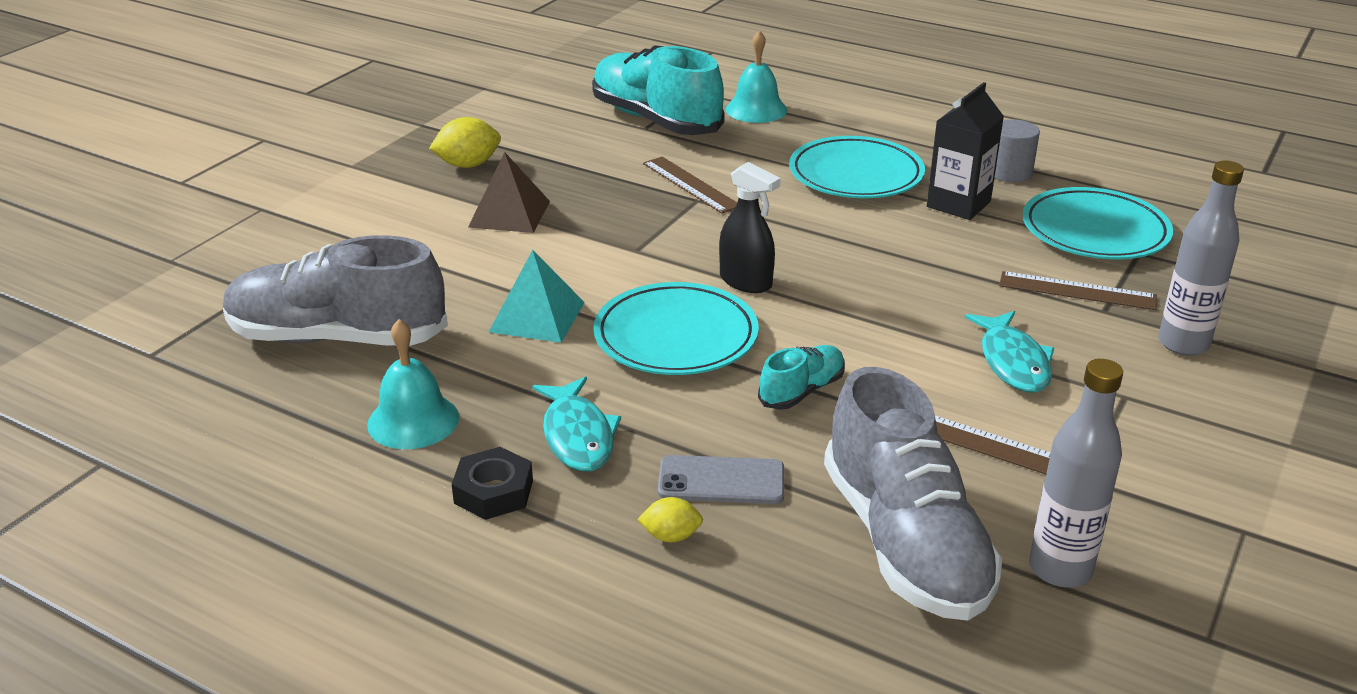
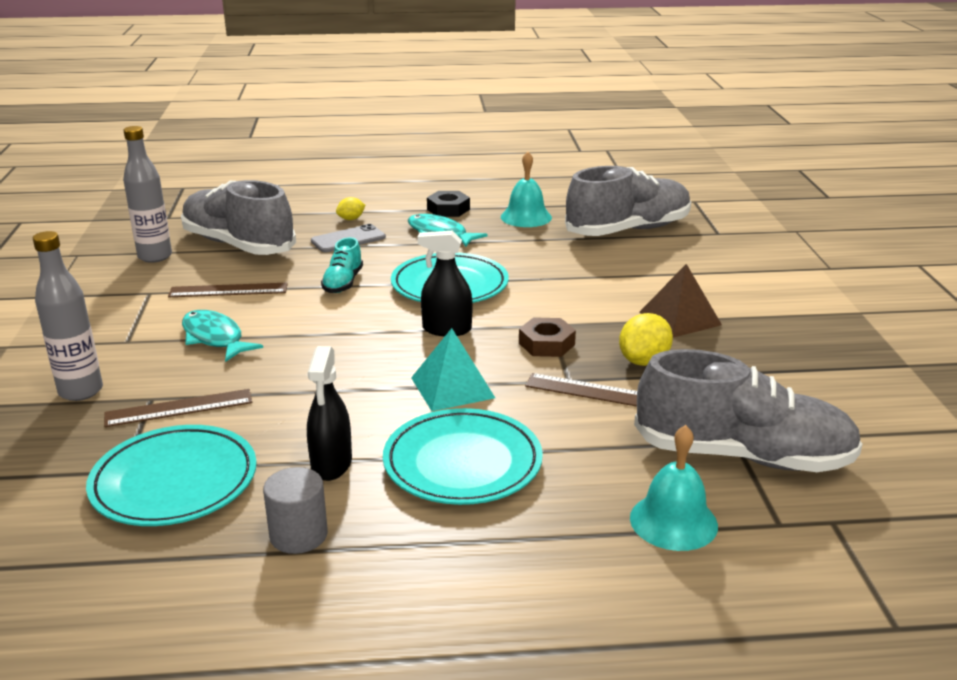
camera: 145 degrees right, 5 degrees down
yellow lemon [429,117,501,168] -> yellow lemon moved to [619,313,673,366]
turquoise pyramid [489,250,585,343] -> turquoise pyramid moved to [411,328,495,411]
turquoise shoe [592,45,725,135] -> grey shoe [634,349,862,472]
black carton [927,82,1004,220] -> black spray bottle [307,346,352,481]
none -> brown nut [519,317,576,357]

